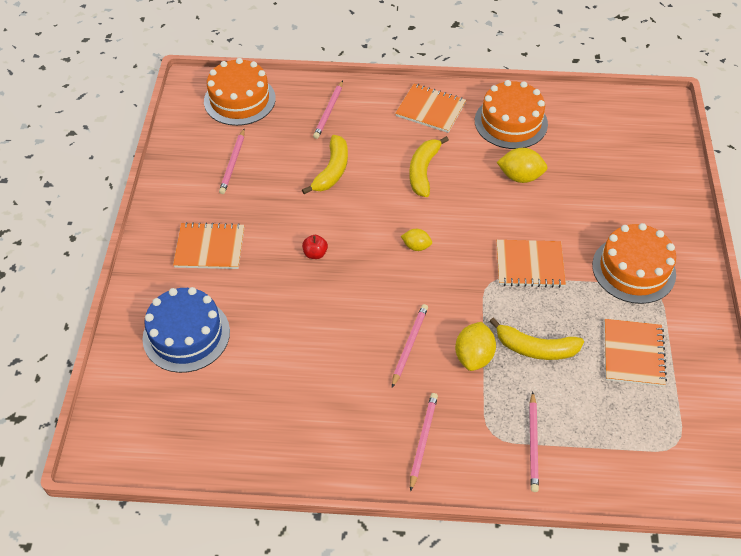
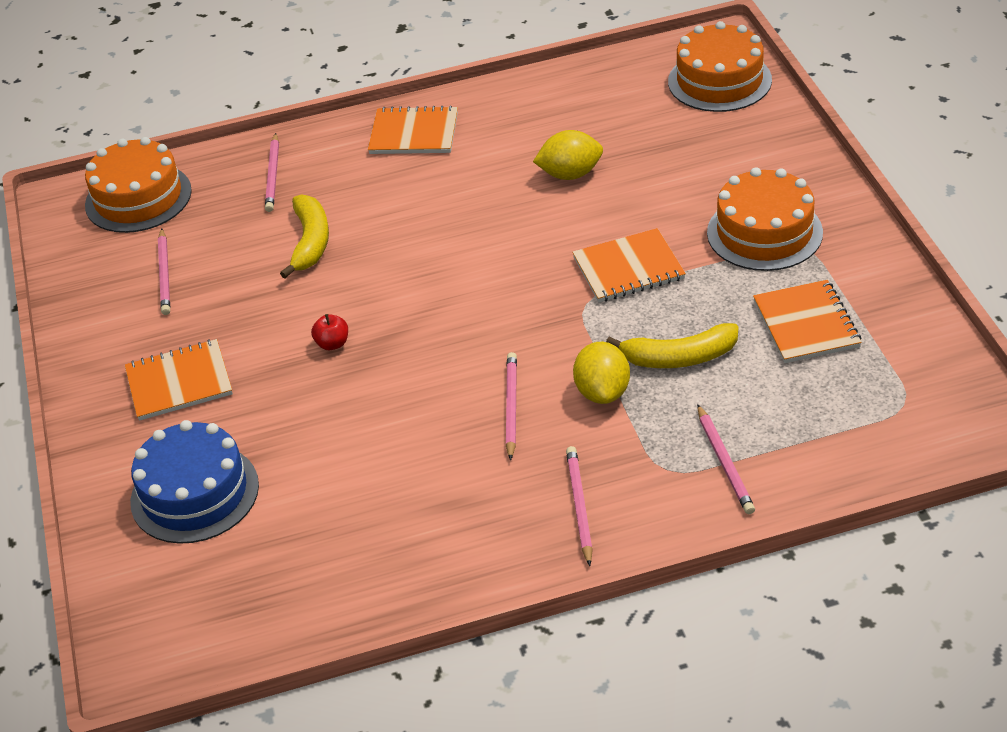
camera: 15 degrees left, 10 degrees down
yellow lemon [401,229,432,251] -> none
yellow banana [409,136,449,197] -> none
orange cake [475,80,548,149] -> orange cake moved to [668,21,772,112]

